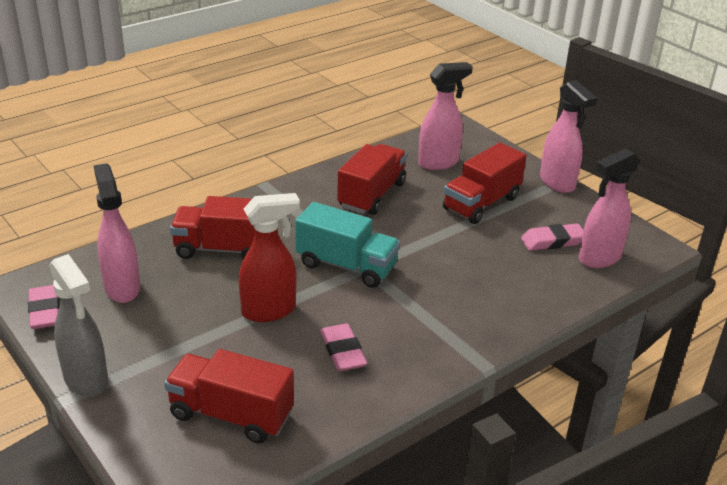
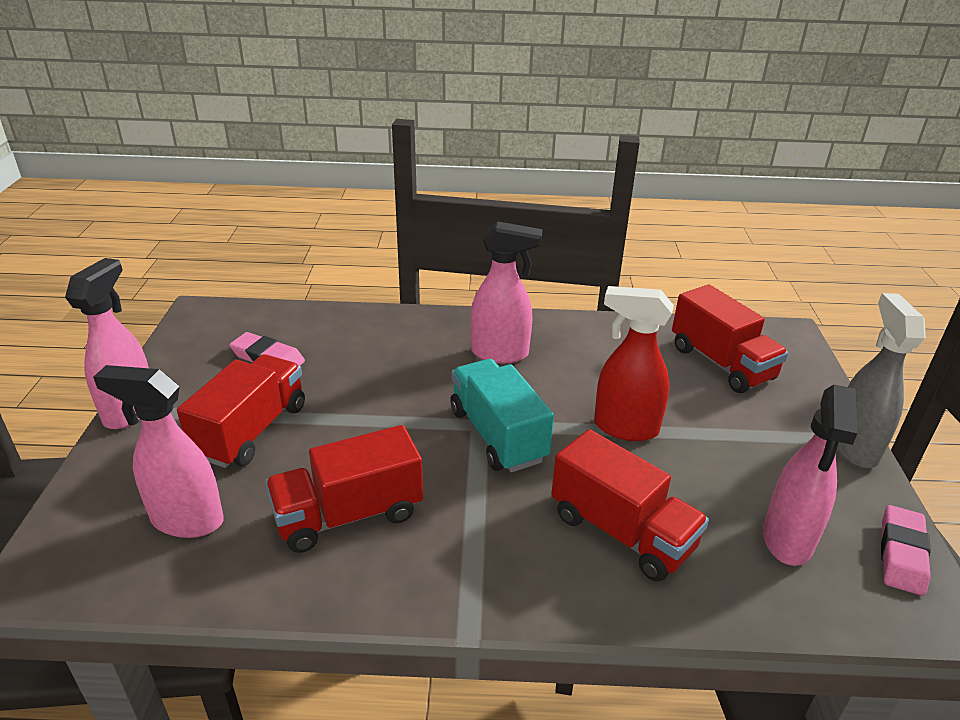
camera: 140 degrees left, 0 degrees up
pink eraser [321,324,367,371] -> none
red truck [443,142,527,224] -> red truck turned 60 degrees counterclockwise [177,354,305,468]
pink spray bottle [579,148,640,268] -> pink spray bottle moved to [471,221,543,363]

